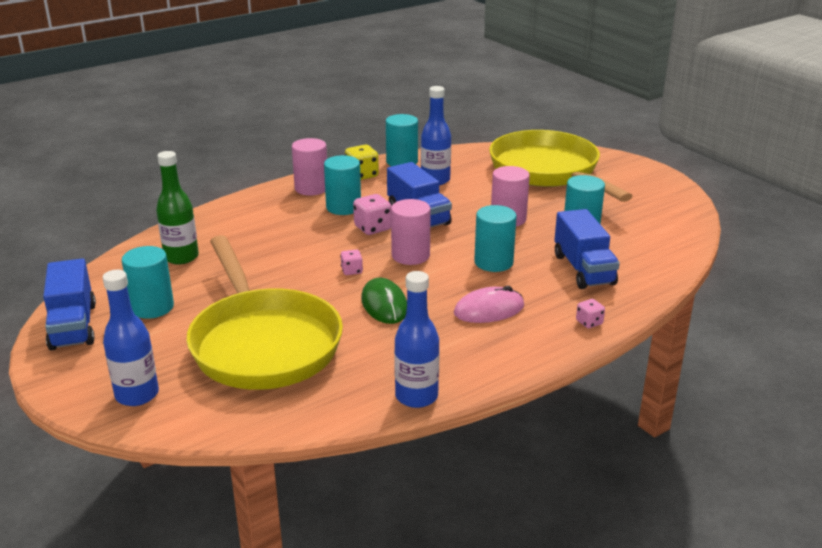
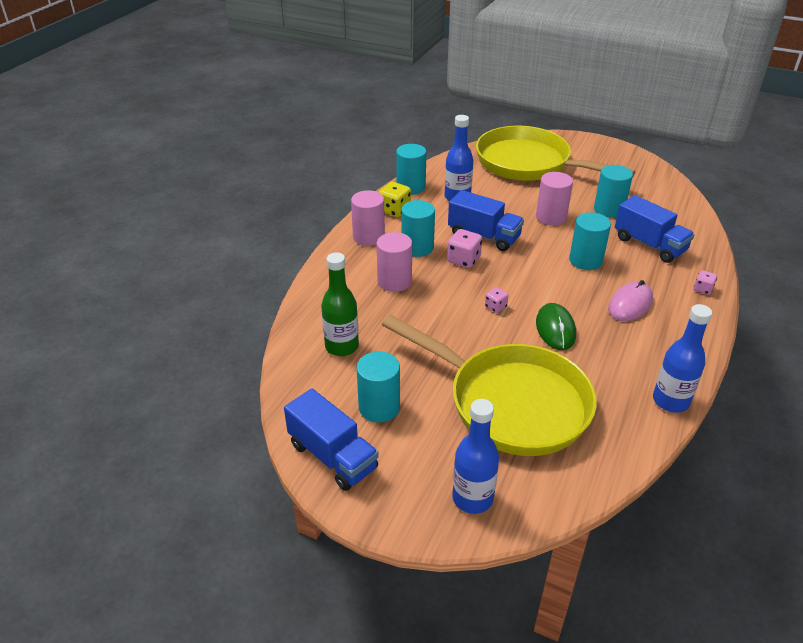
camera: 30 degrees left, 10 degrees up
green mouse [361,278,407,324] -> green mouse turned 45 degrees clockwise [536,303,576,350]
pink cylinder [391,199,431,265] -> pink cylinder moved to [377,232,412,292]

